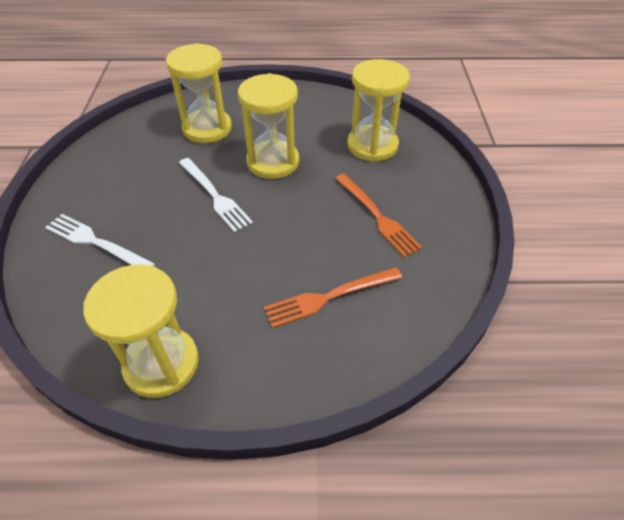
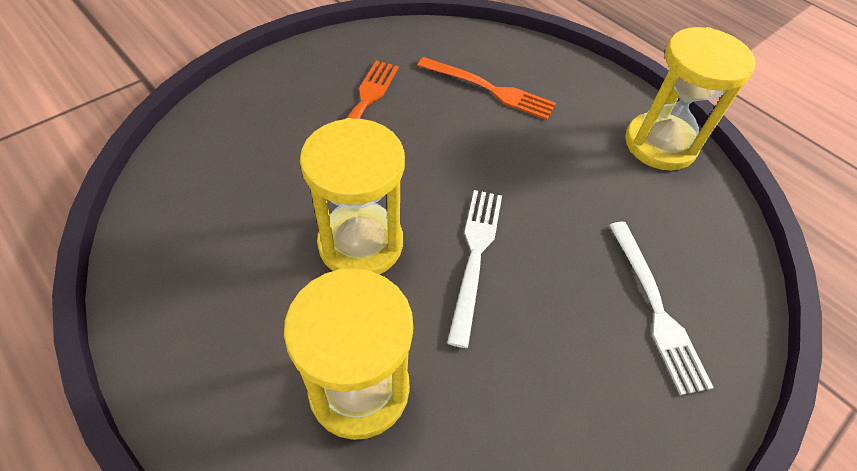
camera: 135 degrees left, 5 degrees up
yellow hourglass [347,59,410,162] -> none

